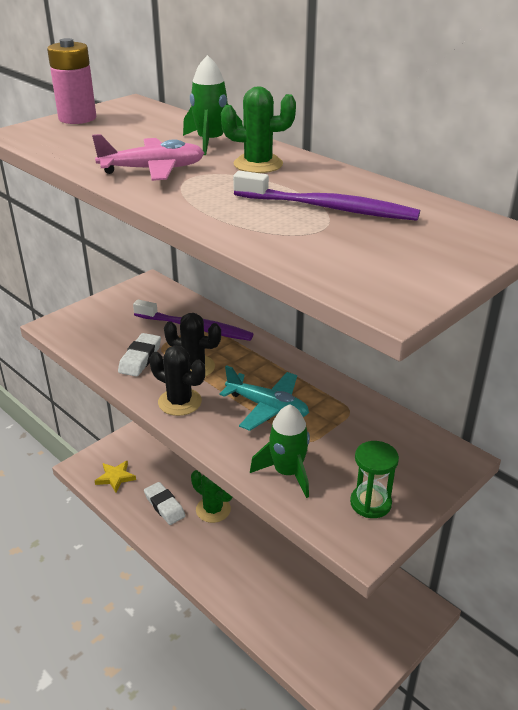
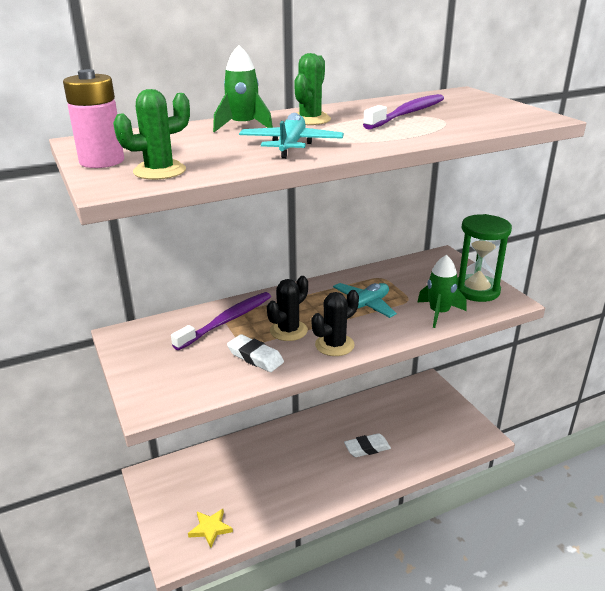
camera: 70 degrees left, 5 degrees down
pink plane [92,134,204,181] -> turquoise plane [239,113,344,159]
white eraser [144,482,186,525] -> white eraser moved to [344,433,391,457]
green cactus [191,470,233,523] -> green cactus moved to [113,89,190,180]
green hourglass [350,441,399,518] -> green hourglass [457,214,512,302], size x1.66

